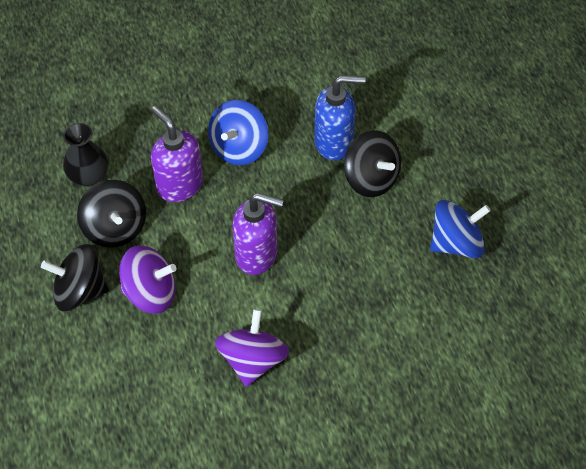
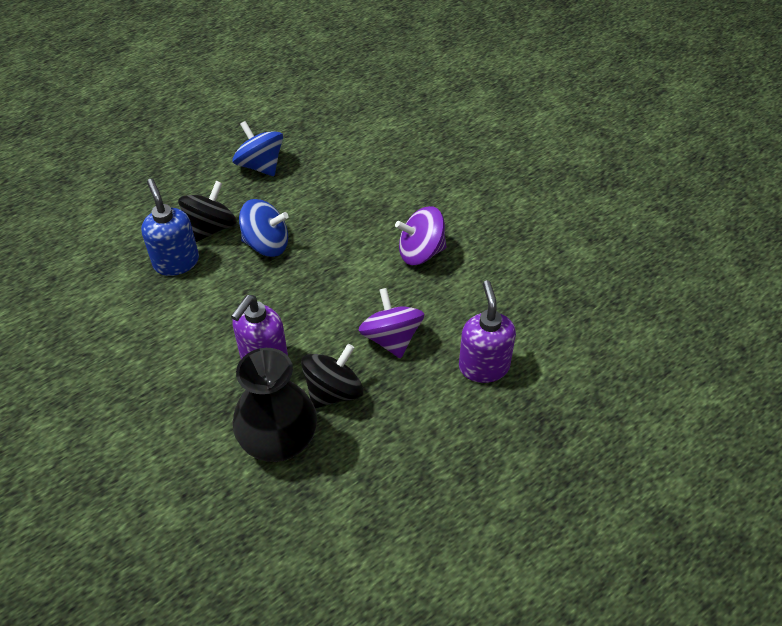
camera: 110 degrees left, 5 degrees down
black spinning top [41,244,109,311] -> none
black vase [63,123,109,187] -> black vase [233,348,317,462], size x1.65
blue spinning top [208,100,268,165] -> blue spinning top moved to [239,199,289,257]
purple soap dispenser [233,193,284,275] -> purple soap dispenser moved to [459,280,516,383]

